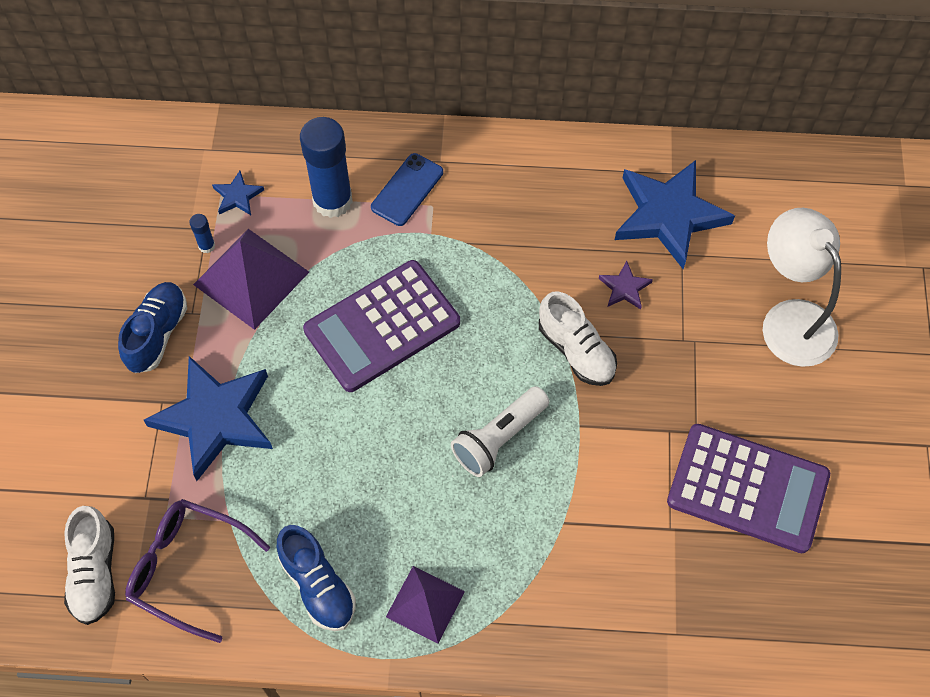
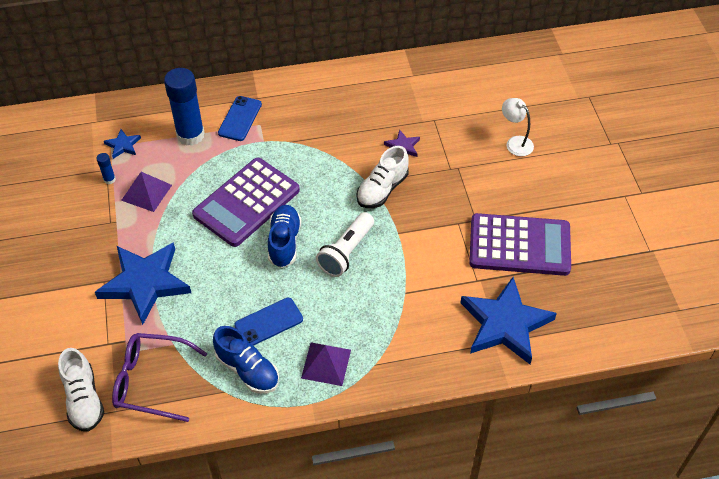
camera: 15 degrees left, 10 degrees down
blue shoe [118,282,187,373] -> blue shoe moved to [268,205,301,268]
purple pyramid [193,229,309,330] -> purple pyramid [121,172,172,212], size x0.64
white shoe [539,292,617,386] -> white shoe turned 90 degrees clockwise [356,146,409,208]
blue star [615,160,735,270] -> blue star moved to [461,277,557,364]
white lamp [763,208,841,367] -> white lamp [502,98,534,156], size x0.54
none -> blue phone [234,298,303,346]

